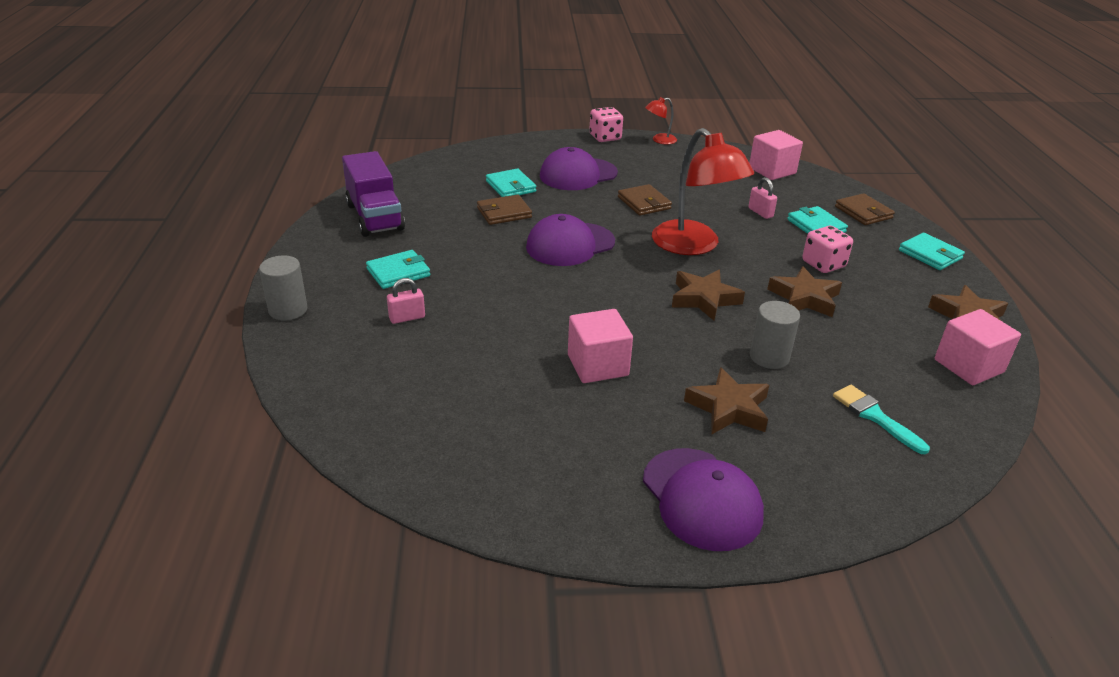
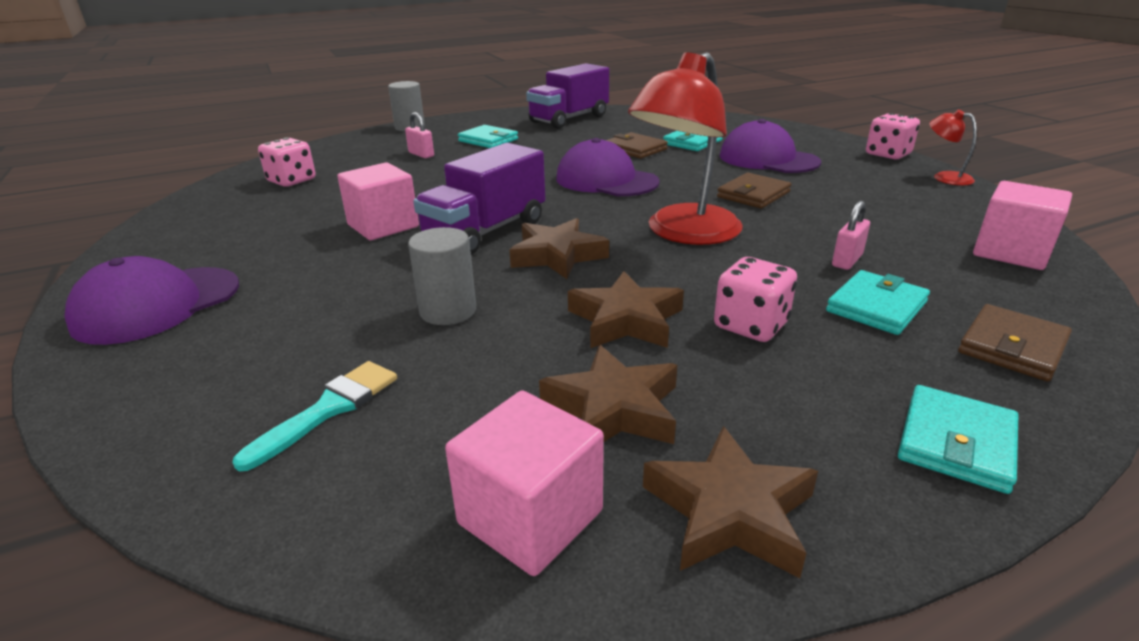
camera: 70 degrees right, 5 degrees down
brown star [684,367,769,434] -> brown star moved to [539,345,677,444]
none -> pink dice [258,138,316,187]
none -> purple truck [413,143,545,255]

